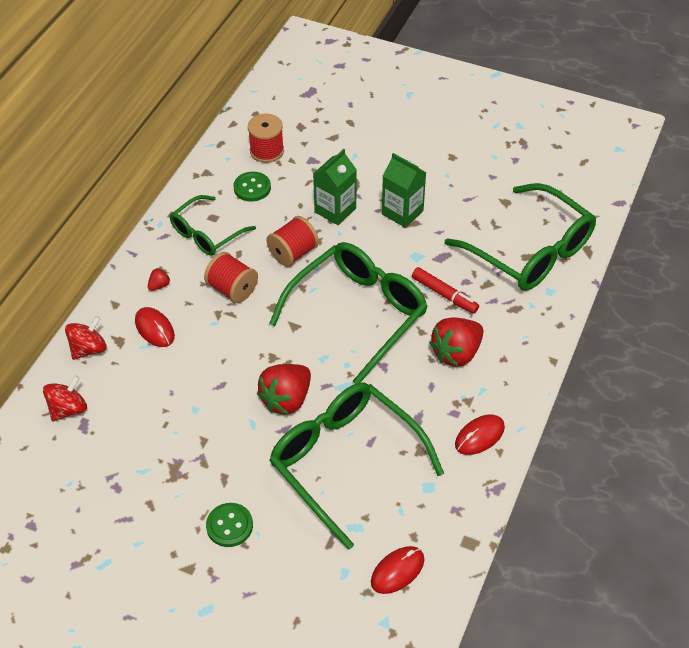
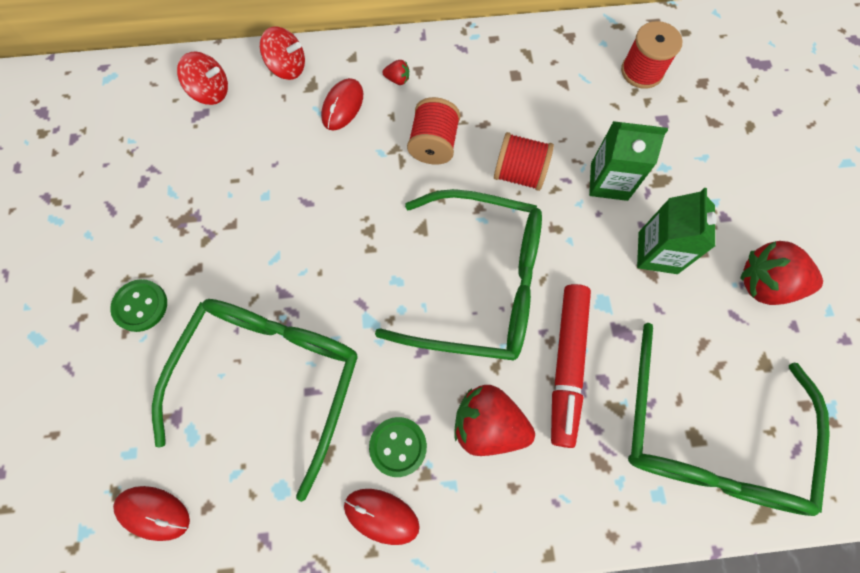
camera: 60 degrees right, 20 degrees up
green glasses [170,195,256,256] -> none
green button [233,172,271,202] -> green button moved to [369,417,427,477]
red strawberry [257,364,311,415] -> red strawberry moved to [740,241,823,305]
red marker [412,267,479,314] -> red marker [551,284,591,448], size x1.53

